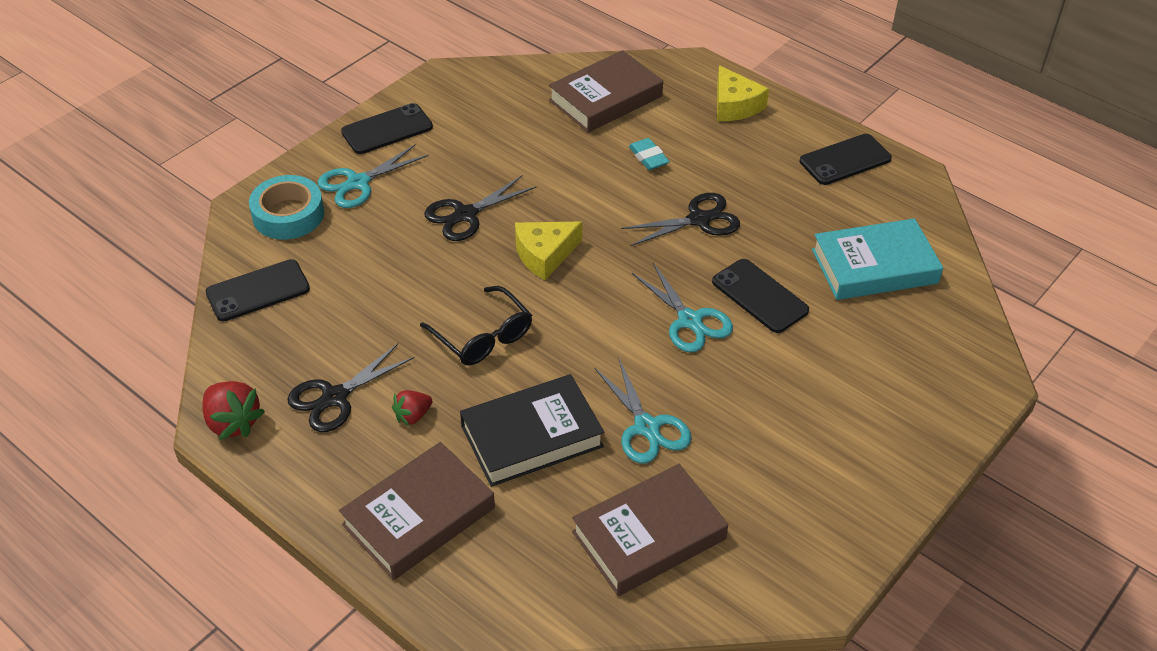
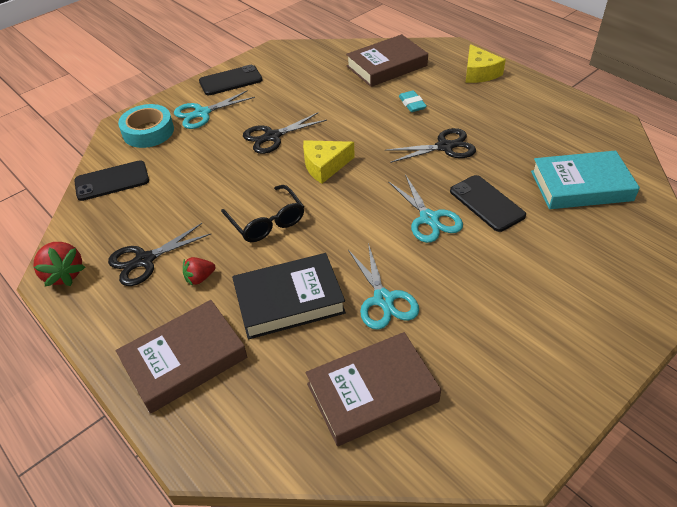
camera: 10 degrees right, 0 degrees up
black phone [800,134,892,185] -> none

